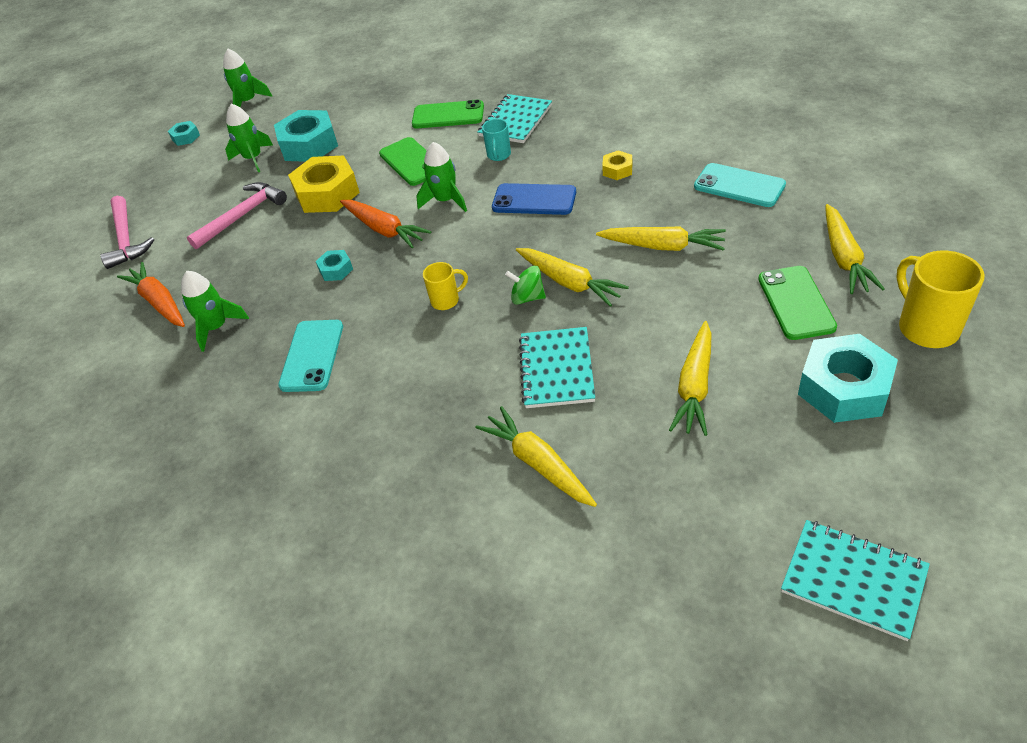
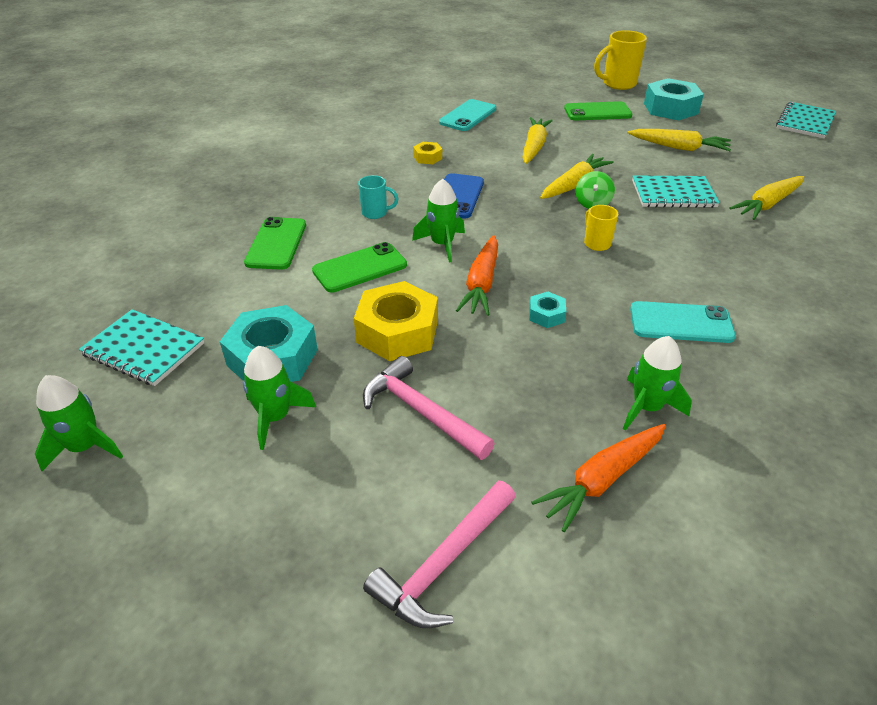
camera: 95 degrees left, 5 degrees down
pink hammer [101,196,154,269] -> pink hammer turned 150 degrees clockwise [363,481,516,628]
turquoise nut [168,121,200,146] -> none
orange carrot [340,200,431,248] -> orange carrot turned 150 degrees clockwise [456,235,498,316]
turquoise notebook [477,94,552,143] -> turquoise notebook moved to [79,309,204,386]
yellow carrot [825,204,885,294] -> none

